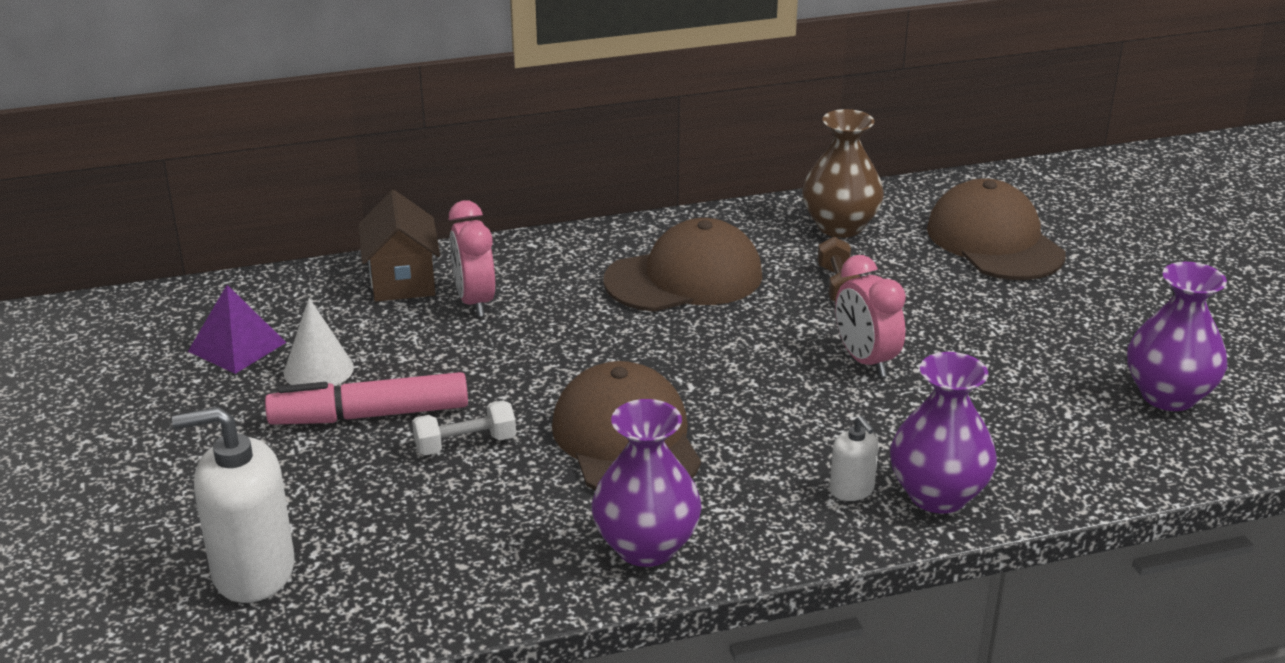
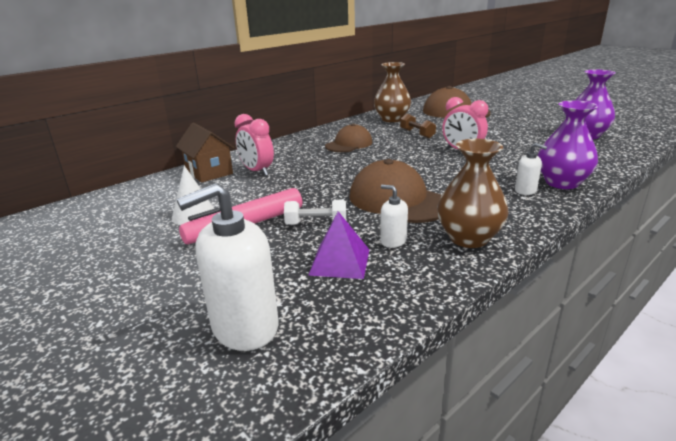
camera: 25 degrees left, 5 degrees down
purple pyramid [188,285,286,374] -> purple pyramid moved to [308,211,369,279]
white dumbbell [412,400,516,455] -> white dumbbell turned 45 degrees clockwise [284,199,346,225]
purple vase [592,399,702,567] -> brown vase [437,139,509,248]
brown cap [604,218,762,312] -> brown cap [325,124,372,152], size x0.65
none -> white soap dispenser [380,185,408,248]

